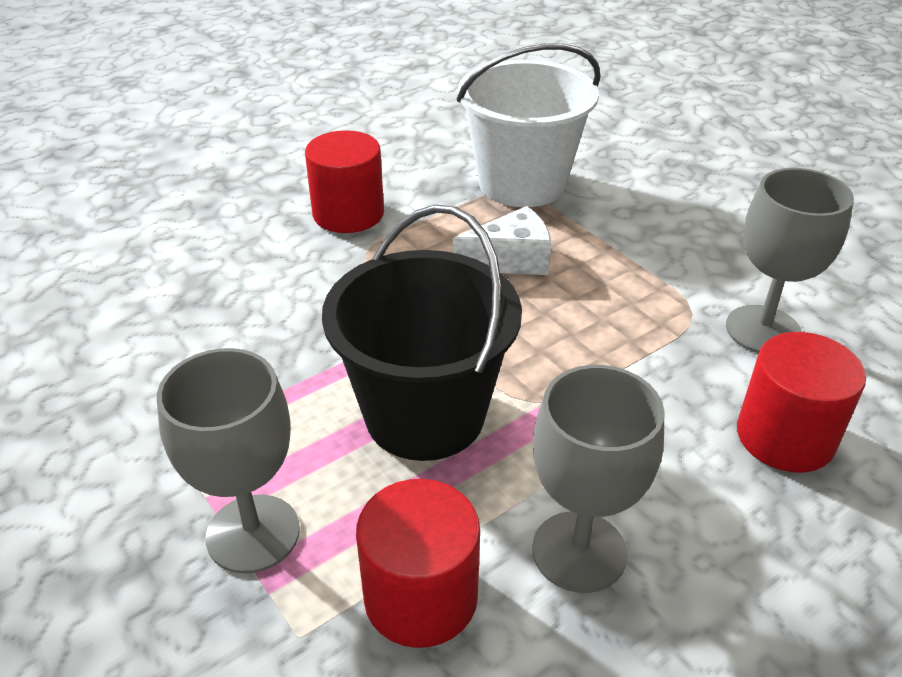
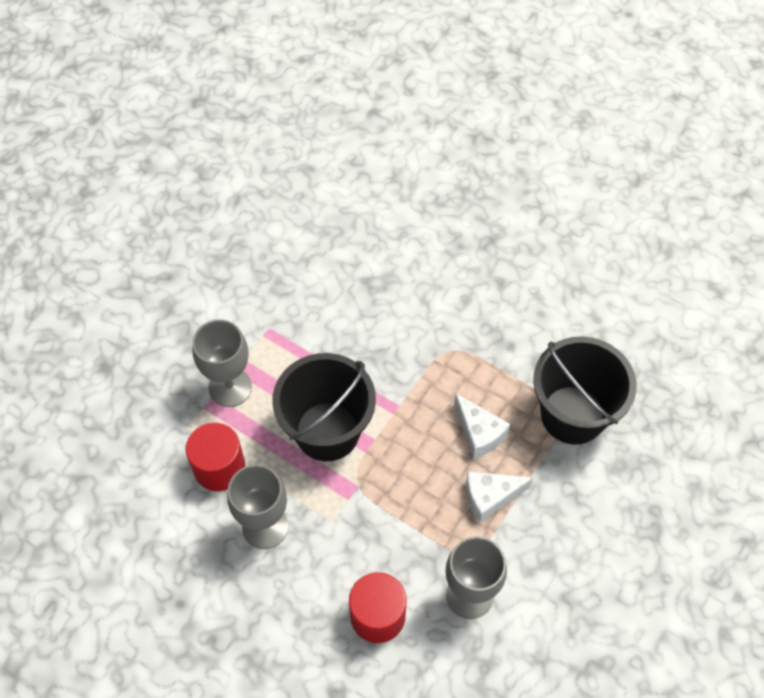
camera: 70 degrees right, 20 degrees up
red cylinder [305,130,384,233] -> none
white bucket [457,43,601,207] -> black bucket [533,336,637,445]
none -> white cheese [466,471,533,523]

